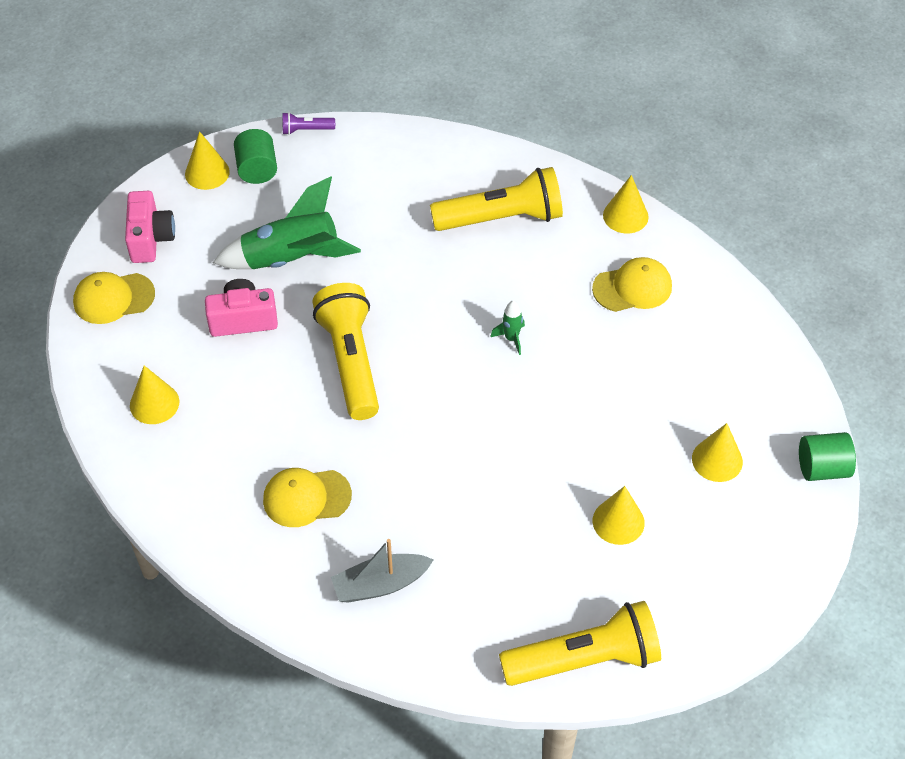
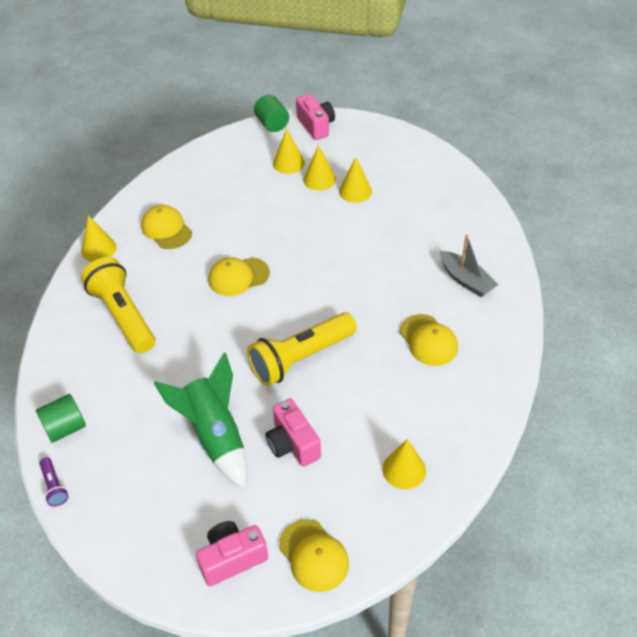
camera: 110 degrees left, 5 degrees down
yellow cone [185,131,230,190] -> yellow cone moved to [303,145,336,191]
green cylinder [234,129,277,184] -> green cylinder moved to [36,394,86,443]
green rocket [491,300,525,355] -> yellow cap [208,257,270,296]
yellow flashlight [499,601,661,686] -> none
none -> pink camera [296,94,335,140]

